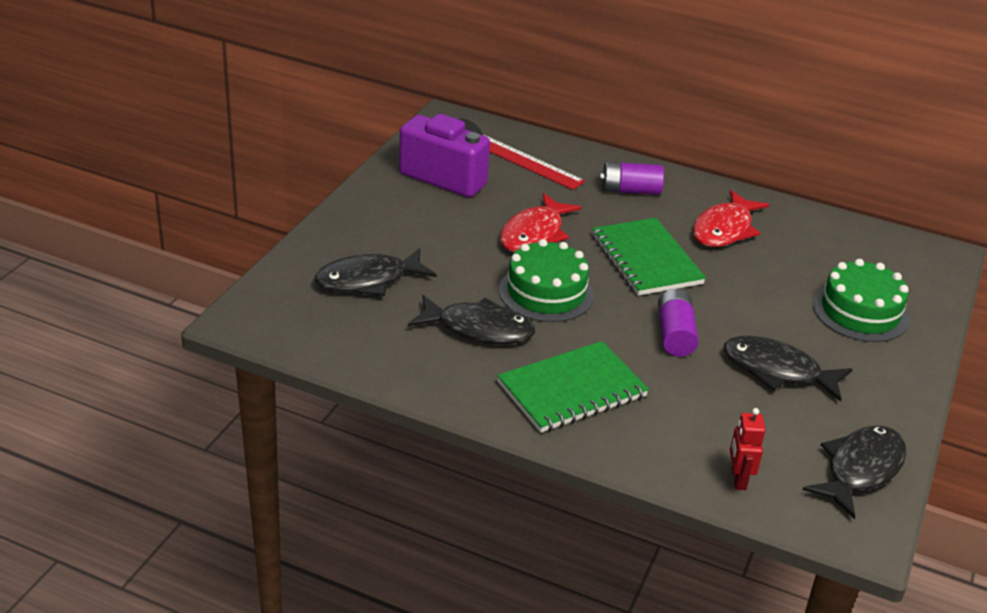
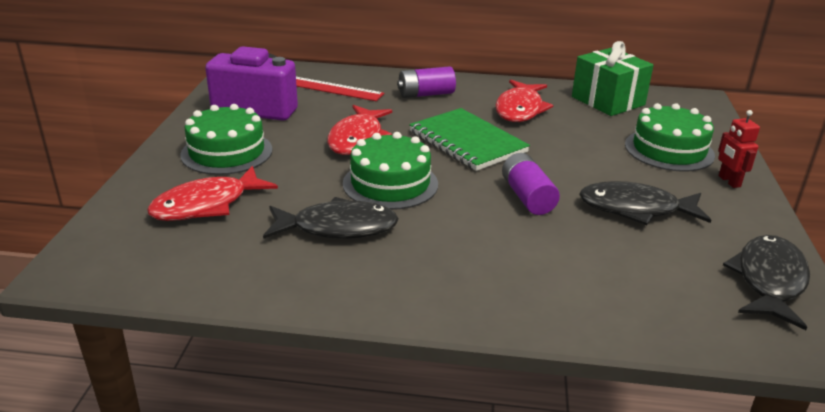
camera: 15 degrees left, 5 degrees down
black fish [315,248,437,296] -> red fish [147,166,278,221]
green notebook [497,341,649,433] -> none
red robot [730,408,766,490] -> red robot moved to [718,110,760,188]
none -> green cake [180,104,272,175]
none -> green gift [572,41,654,116]

